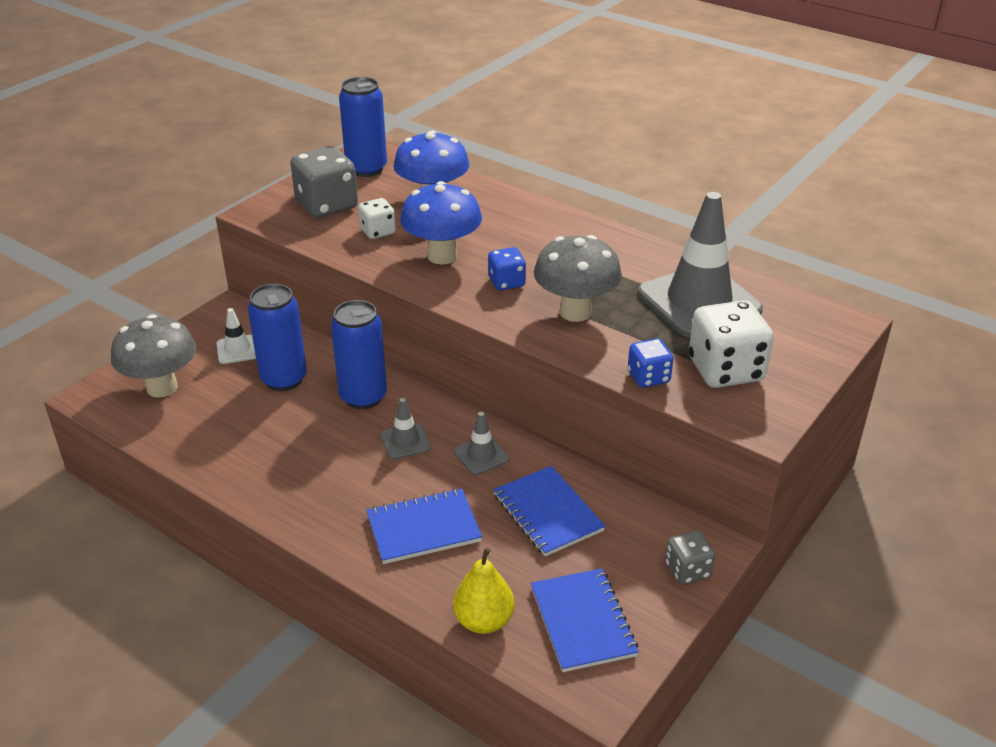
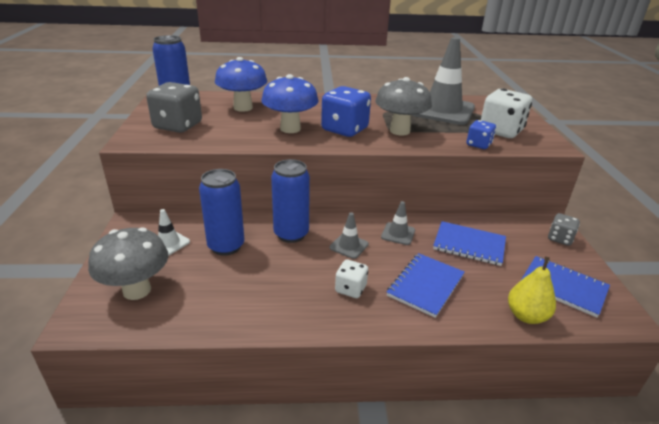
camera: 40 degrees left, 5 degrees down
white dice [358,198,396,239] -> white dice moved to [335,259,368,298]
blue dice [488,247,526,290] -> blue dice [321,86,371,137], size x1.81

